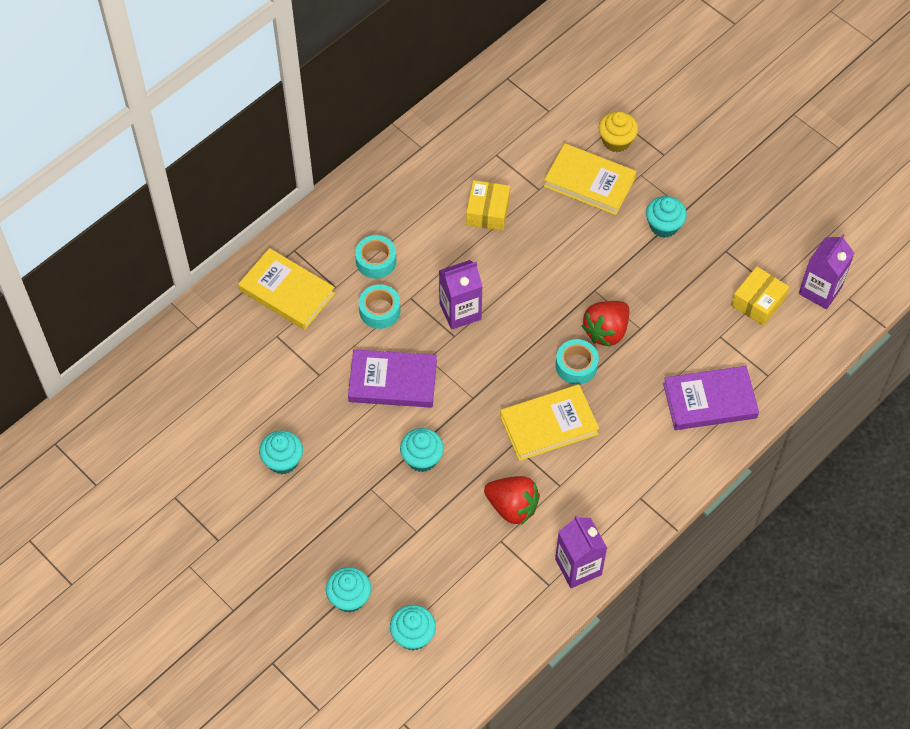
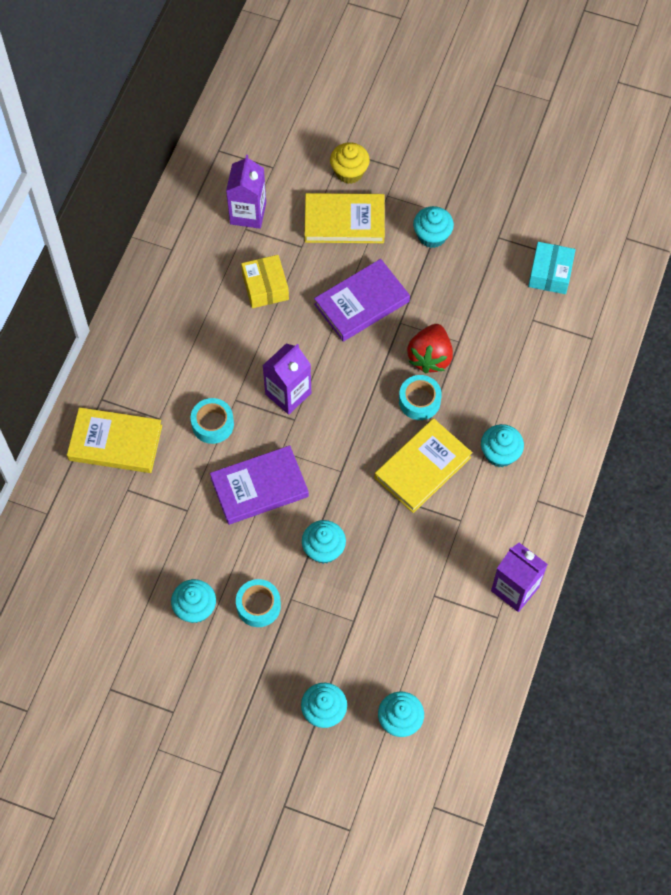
camera: 25 degrees left, 5 degrees up
turquoise tape [355,235,396,279] -> turquoise tape moved to [236,579,281,627]
red strawberry [484,476,540,525] -> none
purple book [663,366,759,430] -> purple book moved to [314,259,410,341]
yellow box [731,267,789,326] -> turquoise box [528,242,576,294]
purple carton [799,234,855,309] -> purple carton moved to [226,155,266,229]
none -> turquoise cupcake [481,424,524,467]

